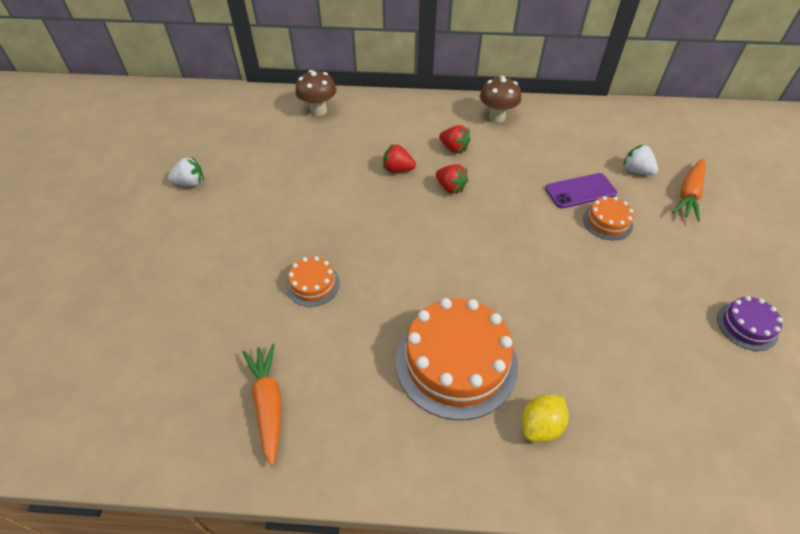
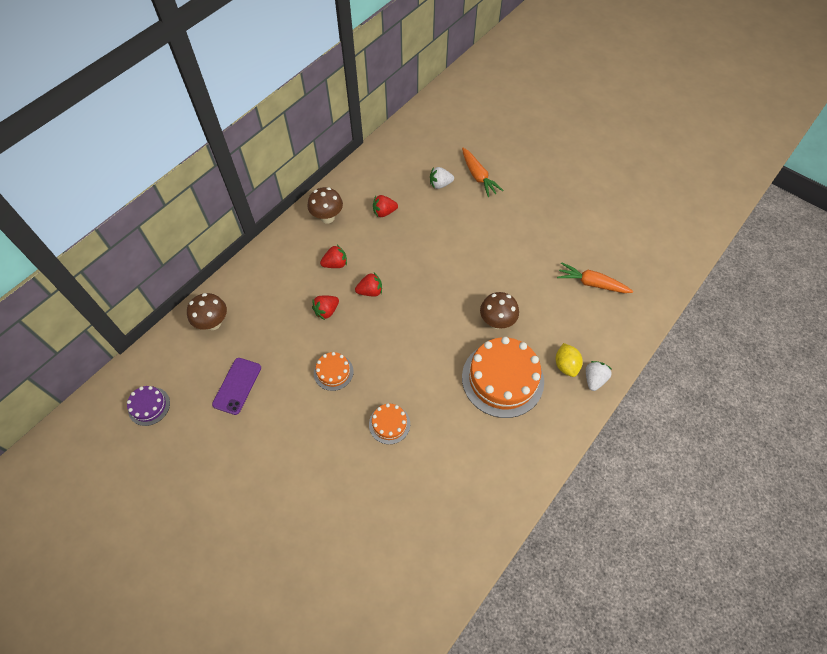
camera: 55 degrees left, 10 degrees up
white strawberry [168,157,204,186] -> white strawberry moved to [586,361,612,391]
orange carrot [243,344,282,466] -> orange carrot moved to [557,262,633,293]
purple phone [545,173,617,209] -> purple phone moved to [212,358,261,415]
orange cake [583,196,634,240] -> orange cake moved to [314,352,354,391]
purple cake [717,296,783,351] -> purple cake moved to [127,386,170,426]
none -> red strawberry [373,195,398,217]
none -> brown mushroom [480,292,519,329]

